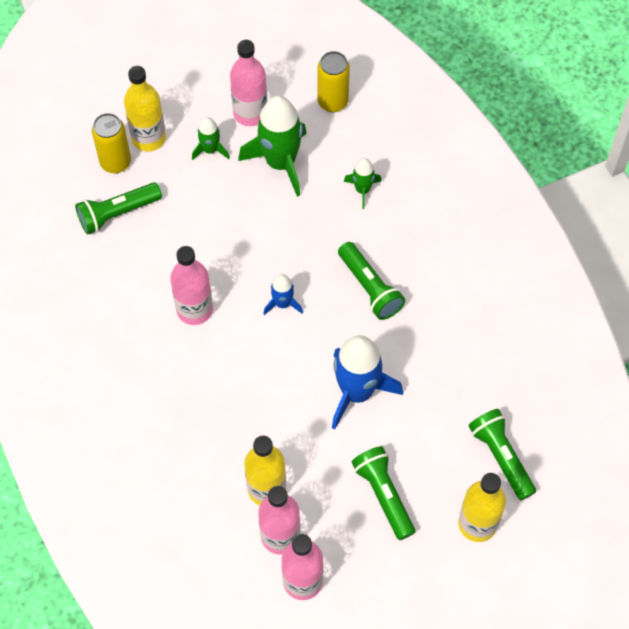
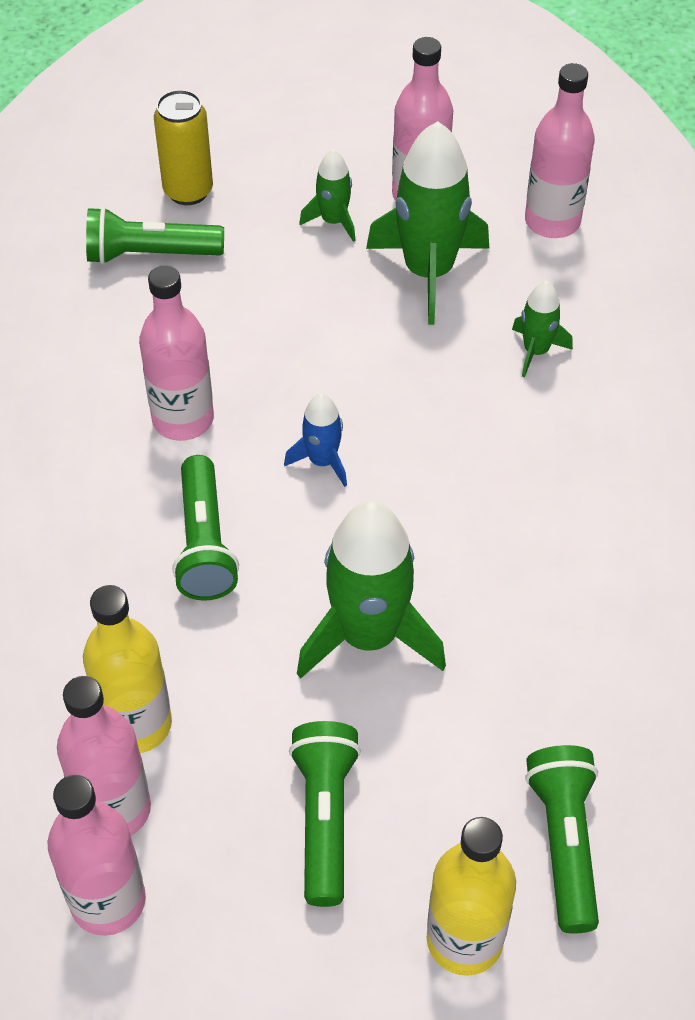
camera: 25 degrees right, 10 degrees down
yellow bottle [124,66,166,151] -> none
yellow can [317,51,350,112] -> pink bottle [525,63,595,238]
blue rocket [332,335,403,429] -> green rocket [297,501,446,679]
green flashlight [338,242,405,320] -> green flashlight moved to [172,455,239,601]

